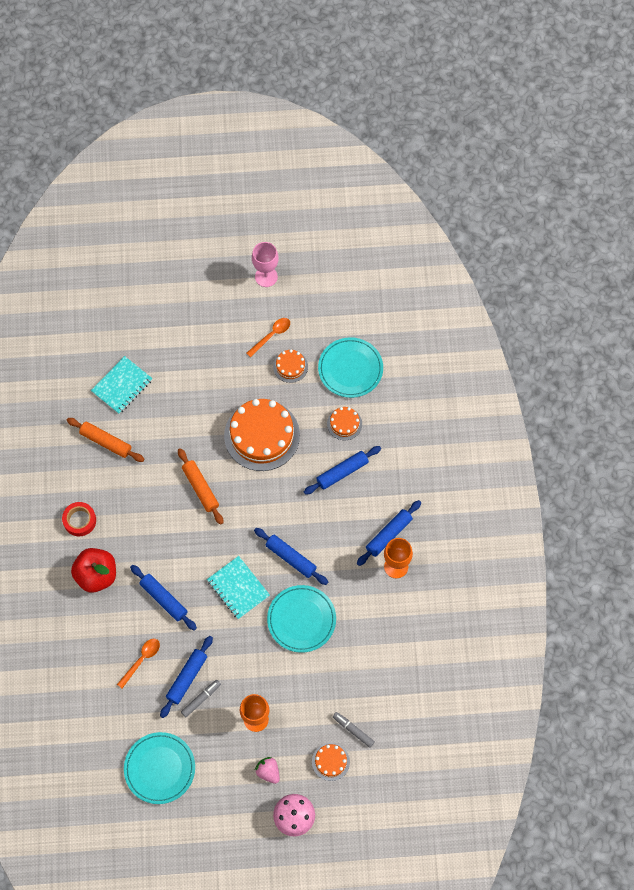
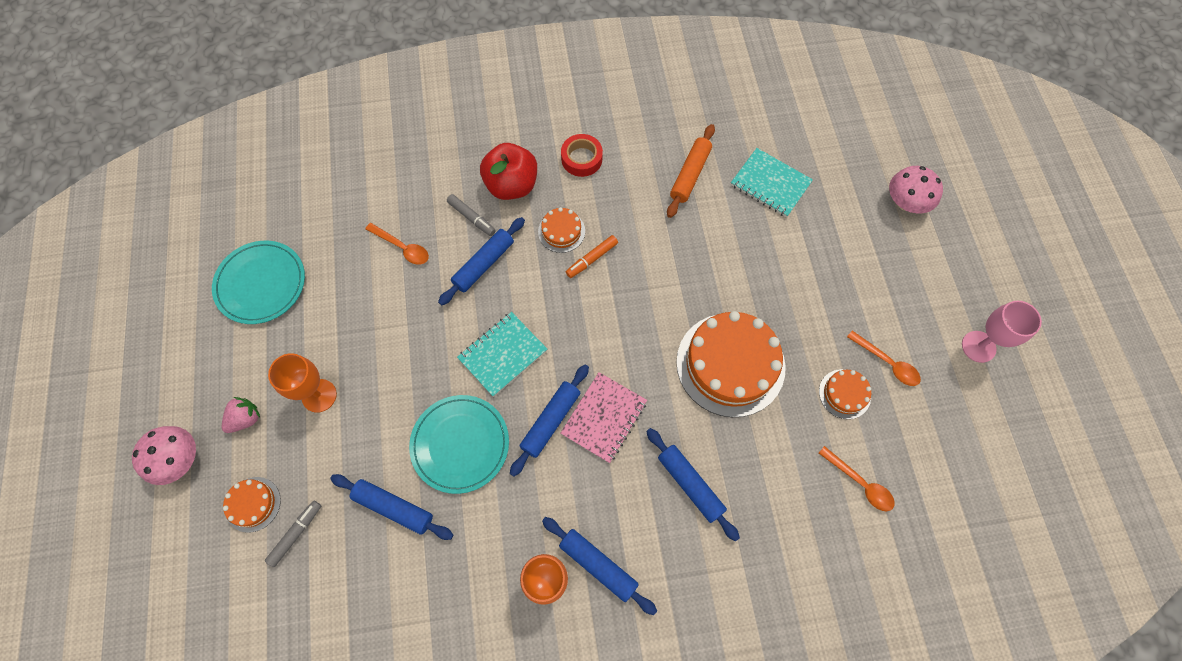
camera: 85 degrees right, 0 degrees up
blue rolling pin [160,636,213,718] -> blue rolling pin moved to [330,474,453,540]
orange rolling pin [178,448,223,525] -> none
grey marker [181,680,221,717] -> grey marker moved to [447,194,496,236]
turquoise plate [318,337,383,398] -> orange spoon [819,446,895,511]
orange cake [327,407,362,440] -> orange cake moved to [538,207,585,253]
none -> pink notebook [560,372,647,463]
none -> orange marker [566,235,618,278]
none -> pink mushroom [889,166,943,214]

